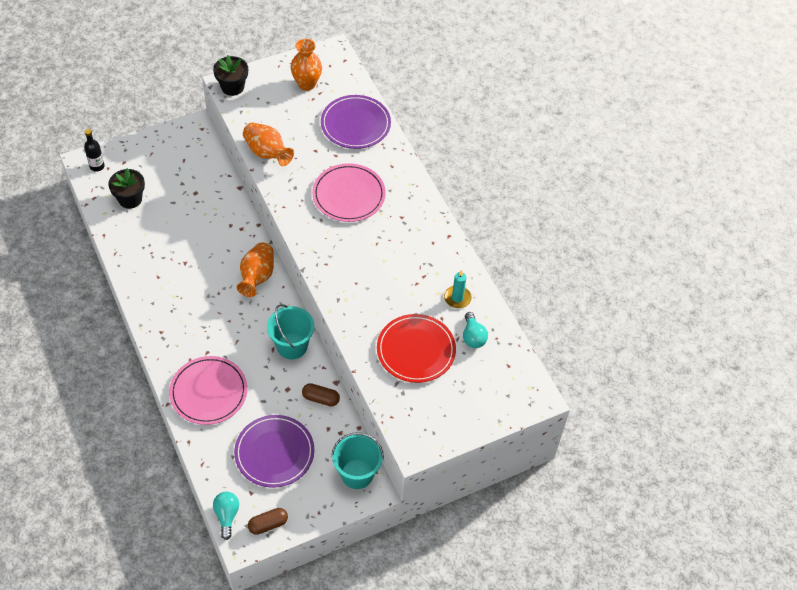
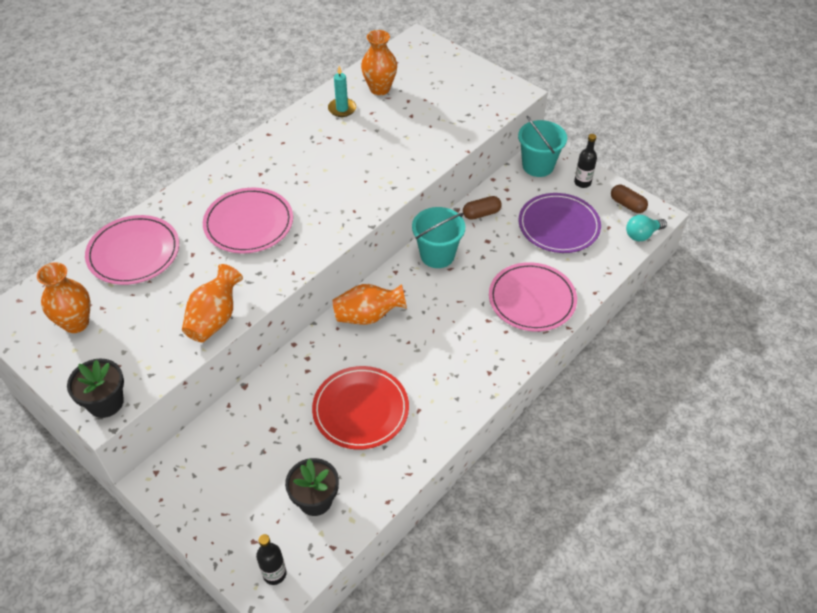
camera: 110 degrees left, 5 degrees down
brown capsule [302,383,340,406] -> brown capsule turned 75 degrees clockwise [463,196,502,220]
purple plate [321,95,391,149] -> pink plate [85,215,179,285]
red plate [377,314,456,383] -> red plate moved to [312,366,409,450]
turquoise light bulb [463,312,488,348] -> orange vase [361,30,397,95]
none -> black bottle [574,134,597,188]

